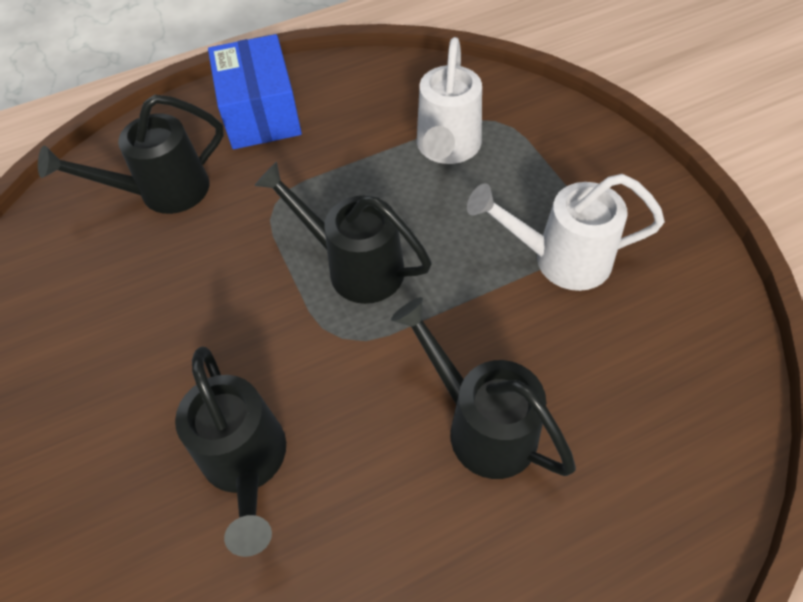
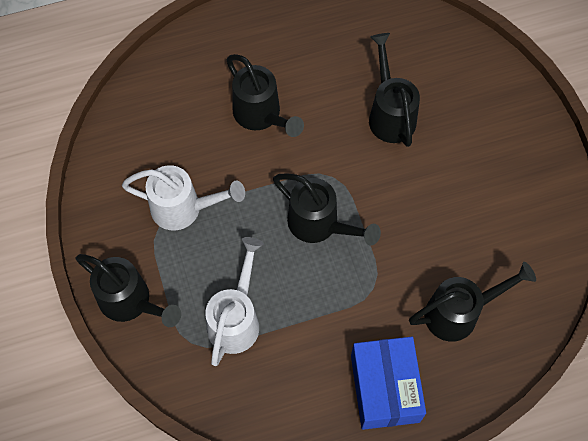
camera: 175 degrees left, 10 degrees up
none -> black watering can [76,254,181,327]

